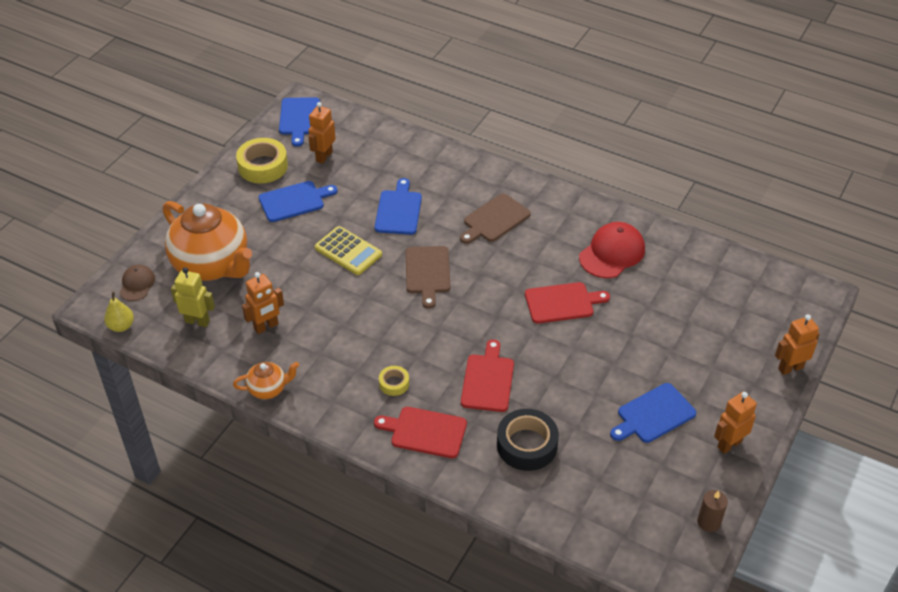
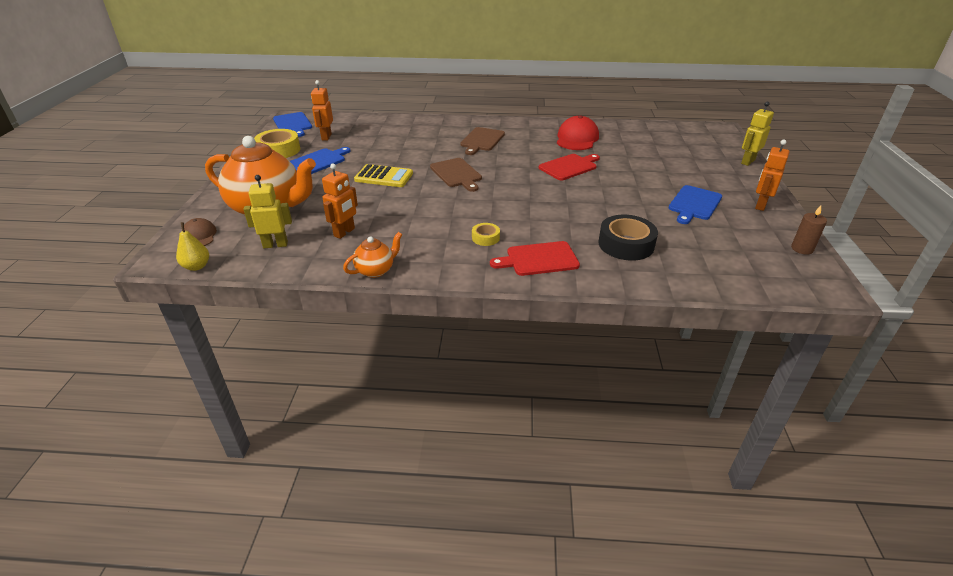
camera: 25 degrees left, 10 degrees down
blue cutting board [375,178,422,235] -> none
red cutting board [461,339,514,412] -> none
orange robot [775,314,820,375] -> yellow robot [741,101,774,166]

